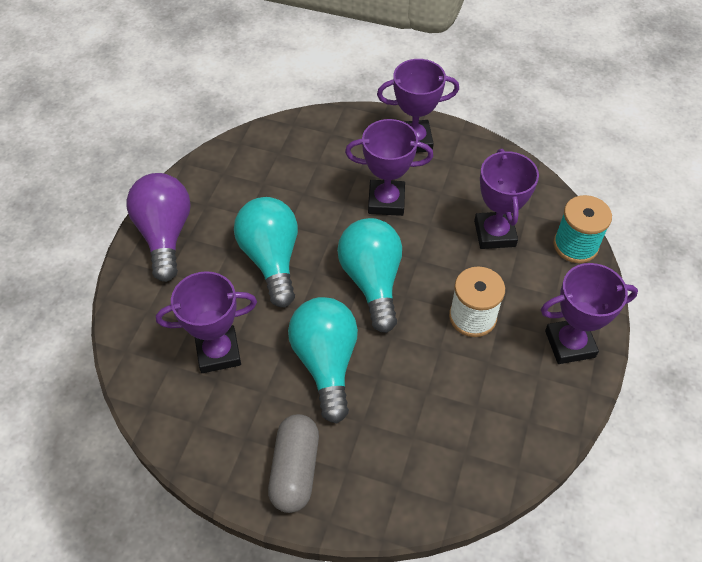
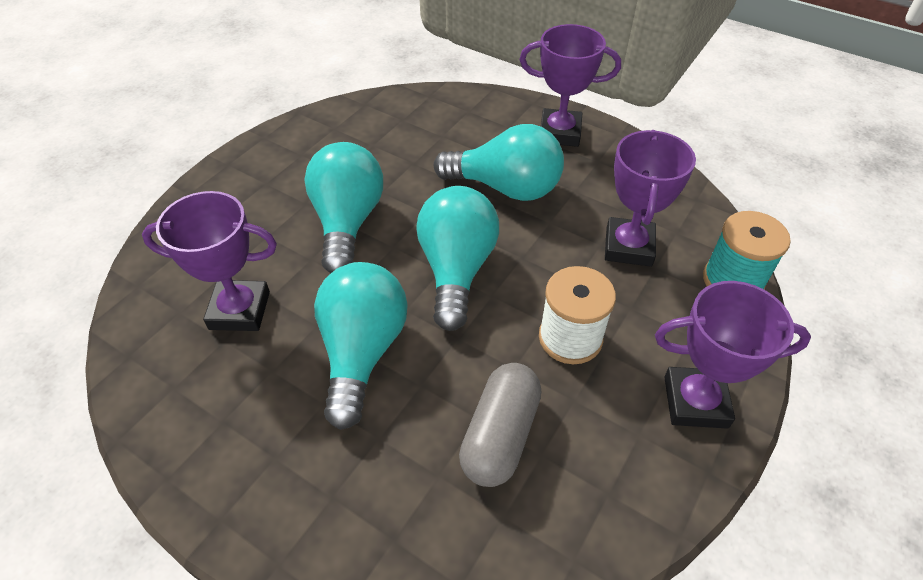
camera: 15 degrees right, 5 degrees down
purple light bulb [126,173,191,282] -> none
grey capsule [268,414,319,513] -> grey capsule moved to [459,363,541,487]
purple trophy [345,119,433,216] -> turquoise light bulb [434,124,564,201]

